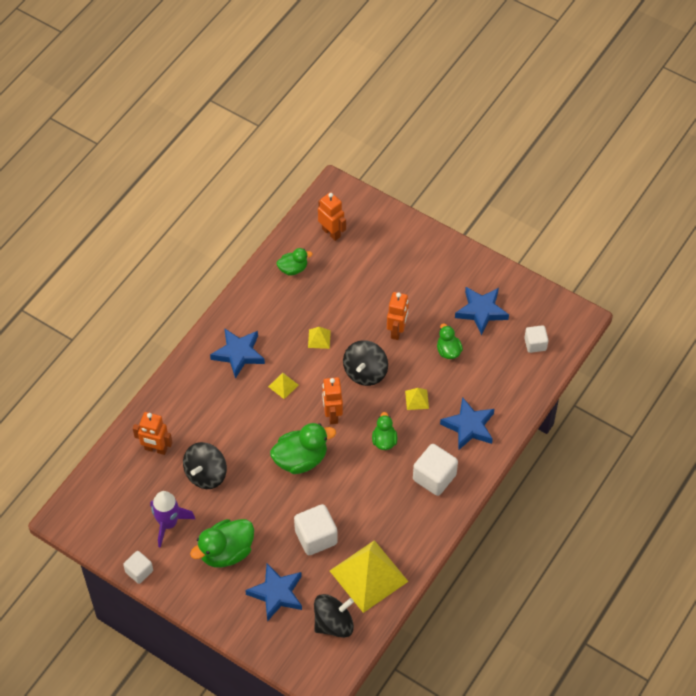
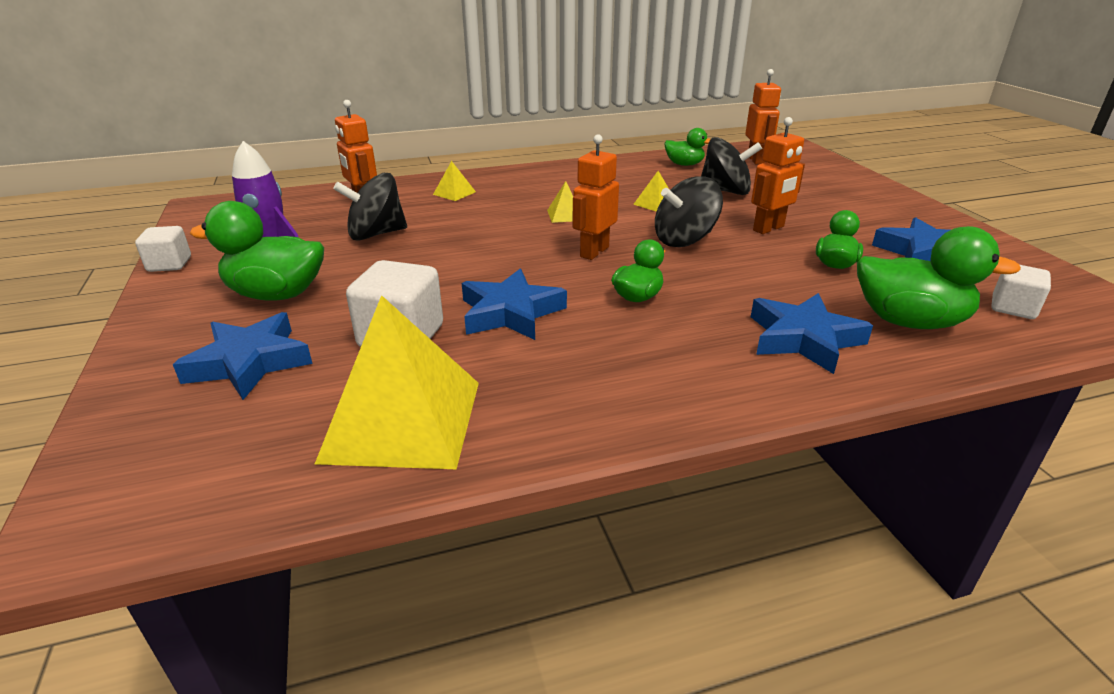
camera: 40 degrees right, 25 degrees down
blue star [210,328,265,379] -> blue star moved to [462,269,567,340]
green duck [270,423,336,474] -> green duck moved to [857,226,1021,329]
black spinning top [314,594,354,638] -> black spinning top moved to [701,137,762,195]
yellow pyramid [405,388,429,410] -> yellow pyramid moved to [433,161,476,201]
white cube [413,444,458,496] -> none

